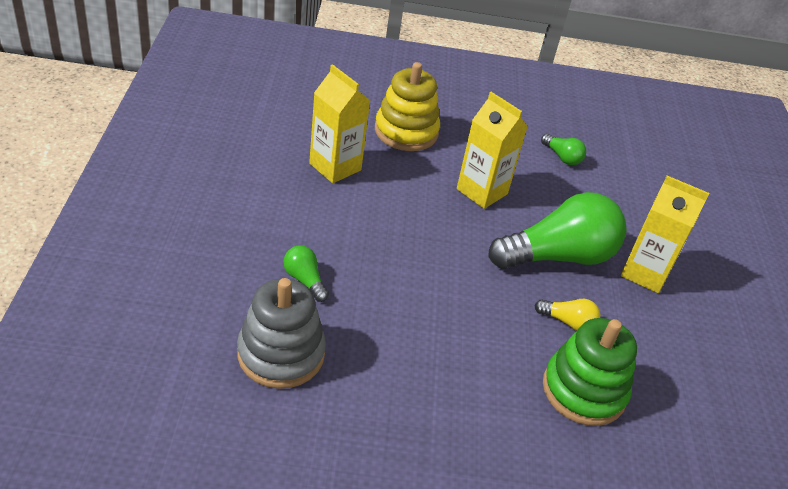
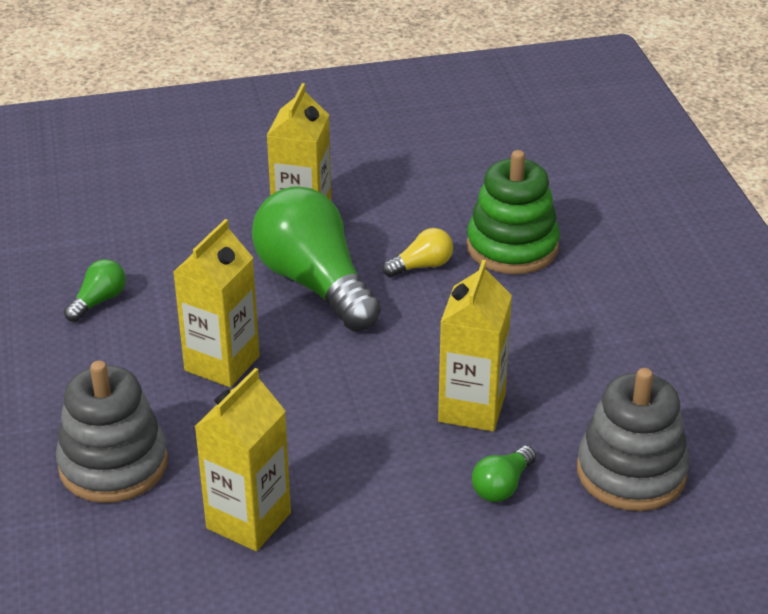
camera: 100 degrees left, 5 degrees down
yellow stacking toy [375,62,440,151] -> grey stacking toy [56,360,168,503]
yellow light bulb [534,299,600,331] -> yellow light bulb turned 60 degrees clockwise [382,228,453,277]
none -> yellow carton [438,260,512,431]

